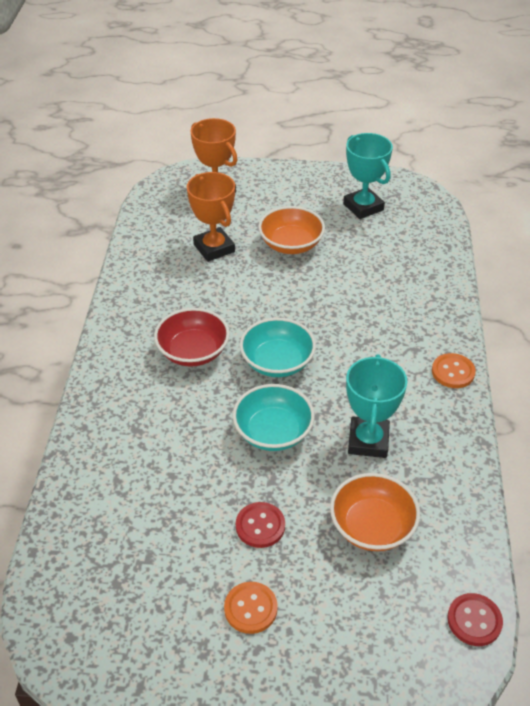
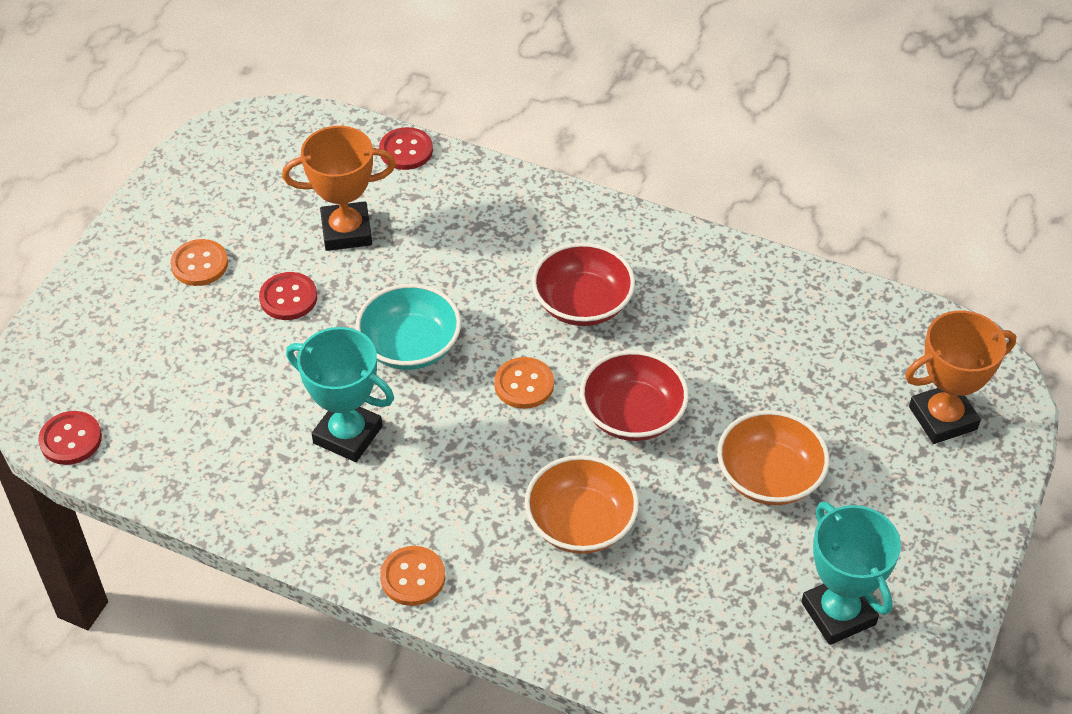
camera: 110 degrees right, 5 degrees up
orange trophy [187,172,235,262] -> orange trophy moved to [282,126,396,251]
turquoise bowl [240,318,316,377] -> orange button [494,357,554,409]
orange bowl [330,473,420,551] -> orange bowl moved to [525,455,639,554]
turquoise trophy [343,133,393,219] -> turquoise trophy turned 75 degrees clockwise [801,502,901,645]
none -> red button [379,127,433,170]
none -> red bowl [580,350,689,441]

